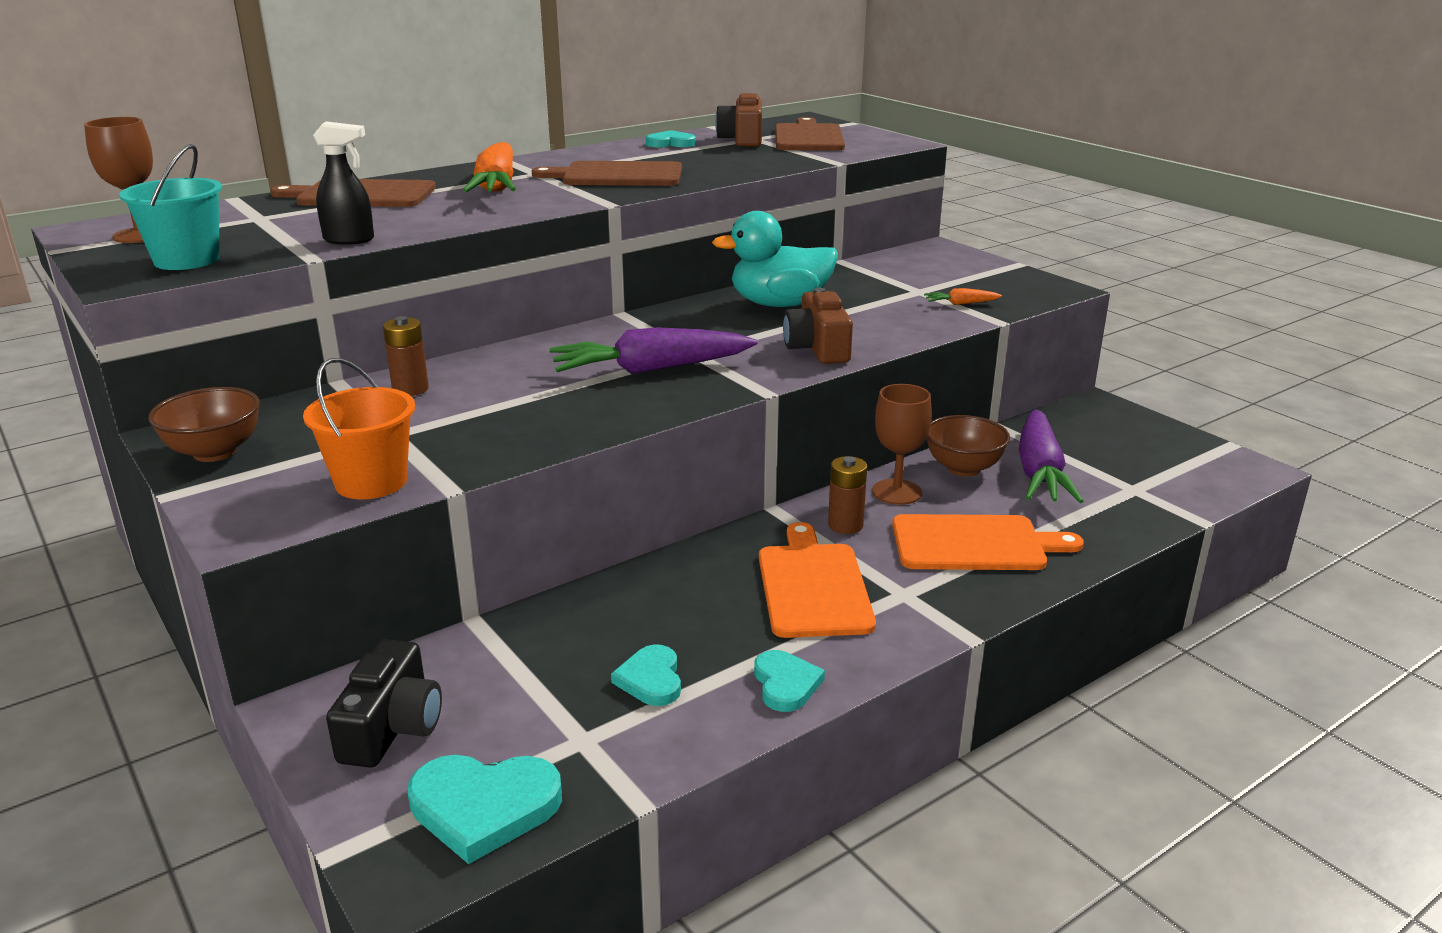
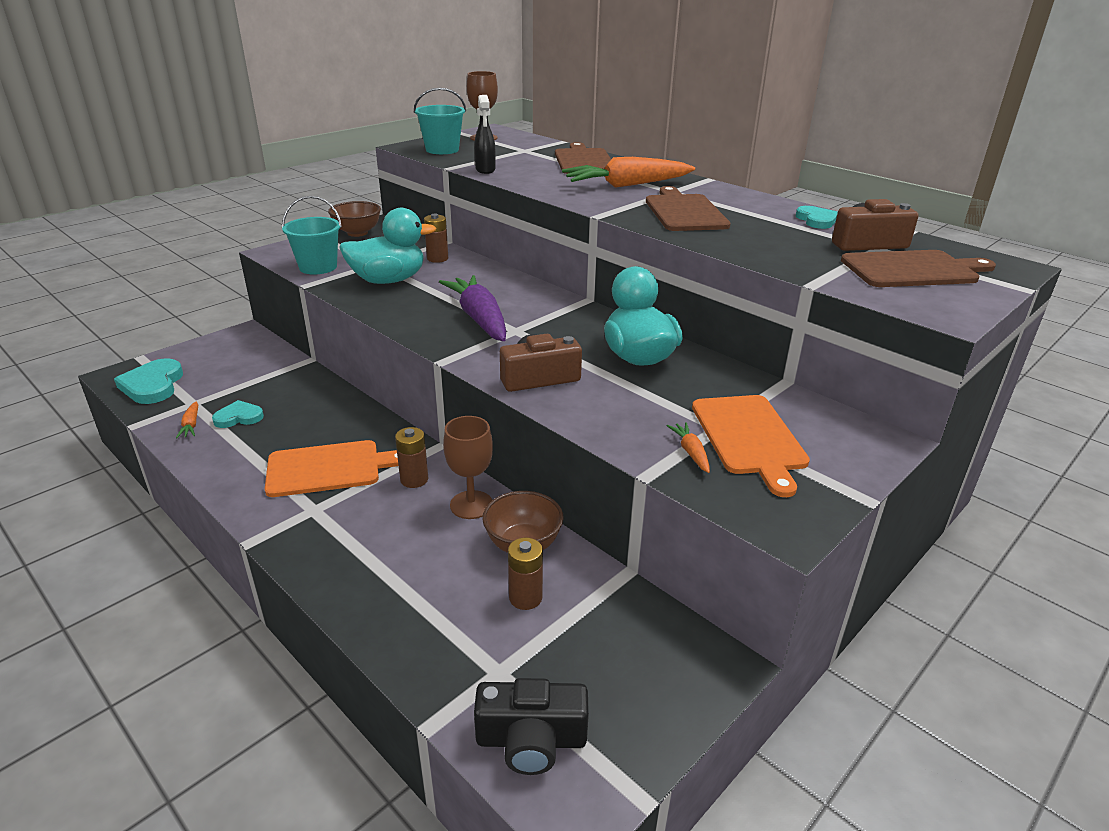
camera: 80 degrees right, 5 degrees up
orange bucket [303,358,415,499] -> turquoise bucket [282,196,342,275]
black camera [326,639,442,768] -> black camera moved to [474,678,589,775]
turquoise heart [754,650,825,712] -> none
orange cutting board [892,514,1084,570] -> orange cutting board moved to [692,395,810,497]
purple carrot [1019,409,1083,503] -> brown battery [508,538,543,610]
none -> orange carrot [176,402,198,438]
none -> turquoise duck [339,208,436,284]

